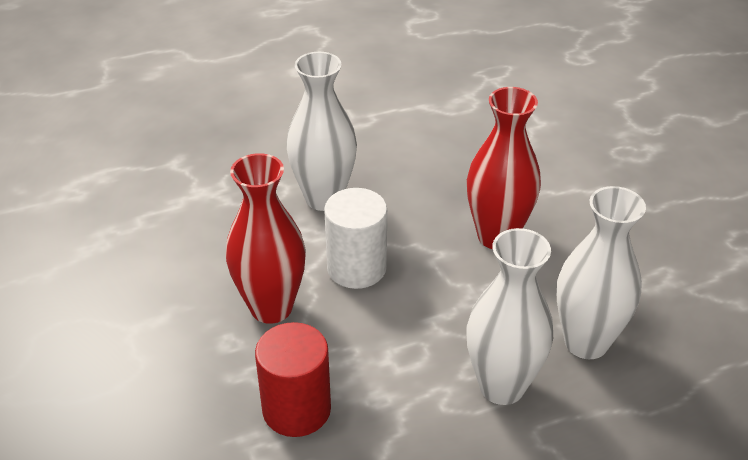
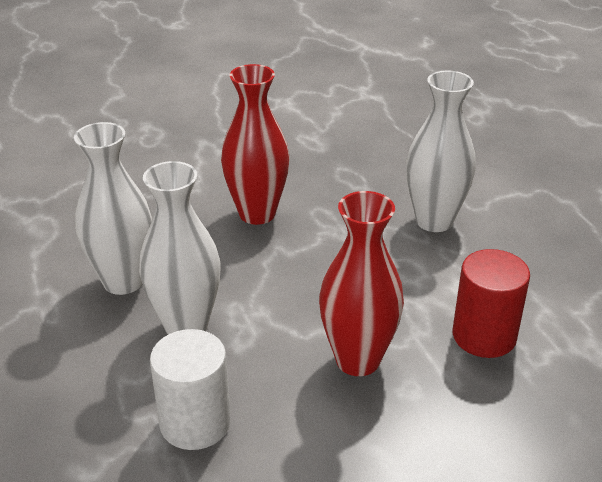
camera: 90 degrees left, 5 degrees down
white cylinder [324,188,387,289] -> white cylinder moved to [150,329,231,450]
white vase [557,186,646,359] -> white vase moved to [74,122,152,295]

